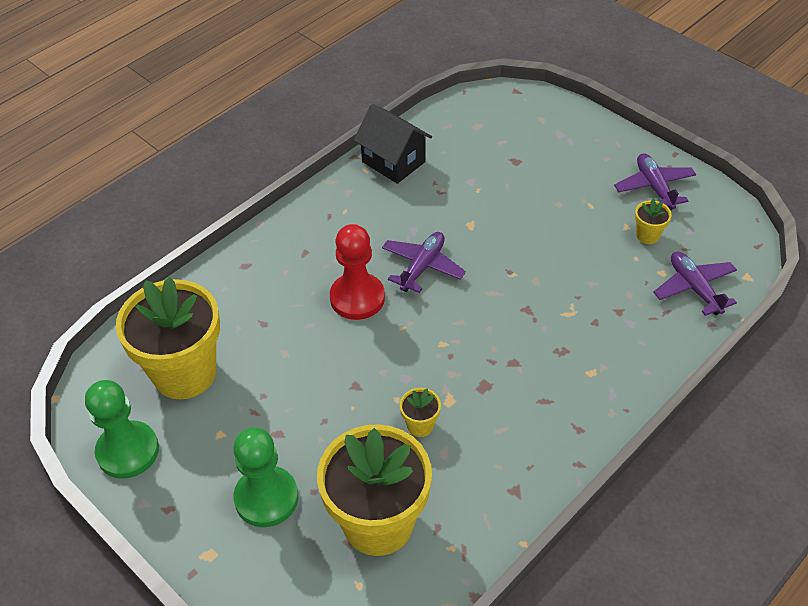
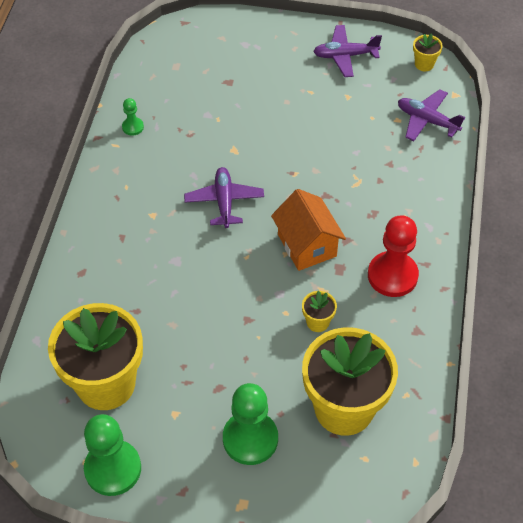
camera: 35 degrees left, 5 degrees up
red pawn [330,224,385,320] -> red pawn moved to [368,215,419,297]
black house [354,104,432,184] -> green pawn [122,98,144,136]
purple plane [614,153,696,211] -> purple plane turned 45 degrees counterclockwise [313,25,382,77]
yellow flower pot [635,199,672,244] -> yellow flower pot moved to [413,33,443,71]
none -> orange house [271,189,346,271]

